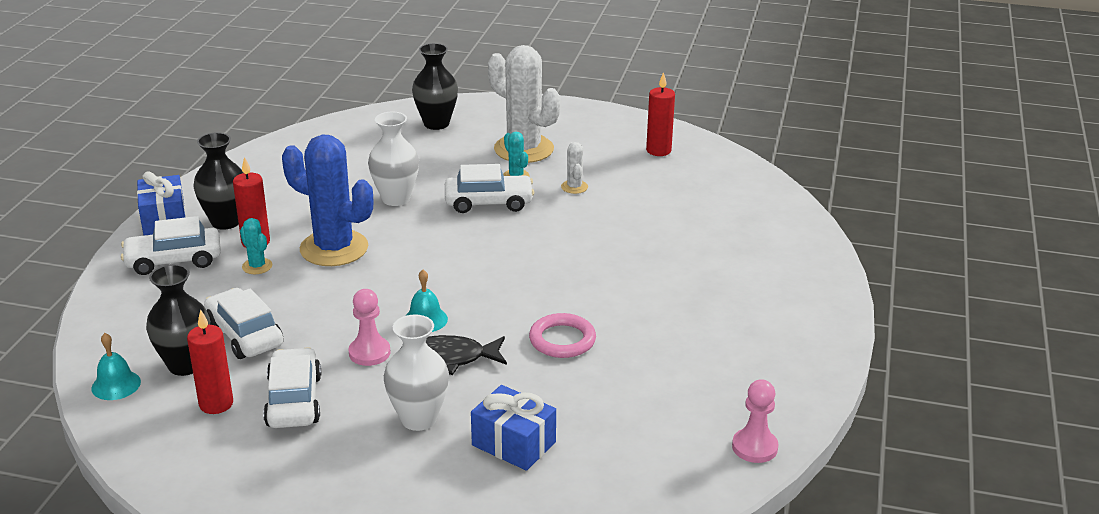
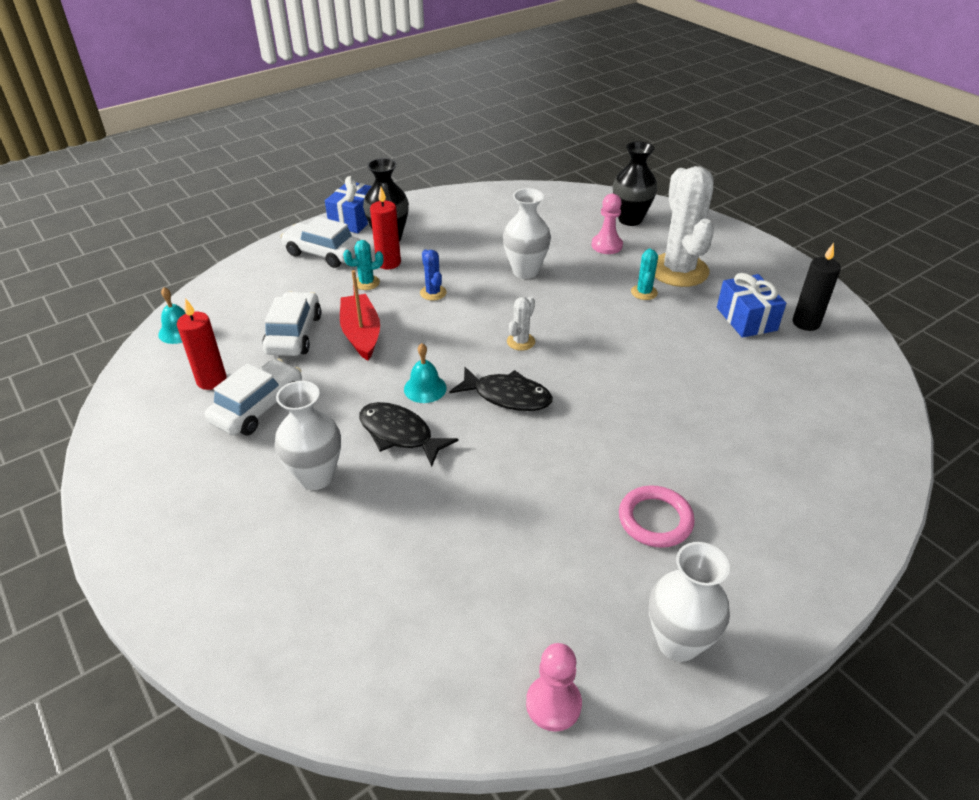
camera: 40 degrees right, 10 degrees up
black vase [146,264,210,376] -> none
turquoise cactus [240,218,272,274] -> turquoise cactus turned 75 degrees clockwise [343,240,383,290]
blue cactus [282,134,373,266] -> blue cactus [420,249,446,301], size x0.43
pink pawn [348,289,391,366] -> pink pawn moved to [592,194,623,254]
white car [445,164,534,213] -> none
blue gift [471,385,556,471] -> blue gift moved to [717,273,786,338]
pink ring [529,313,596,358] -> pink ring moved to [619,485,695,548]
white cactus [561,142,588,194] -> white cactus moved to [507,296,535,351]
red candle [646,72,675,156] -> black candle [793,243,841,331]
none -> red boat [340,270,380,361]
none -> black fish [450,367,553,411]
none -> white vase [649,542,730,662]

